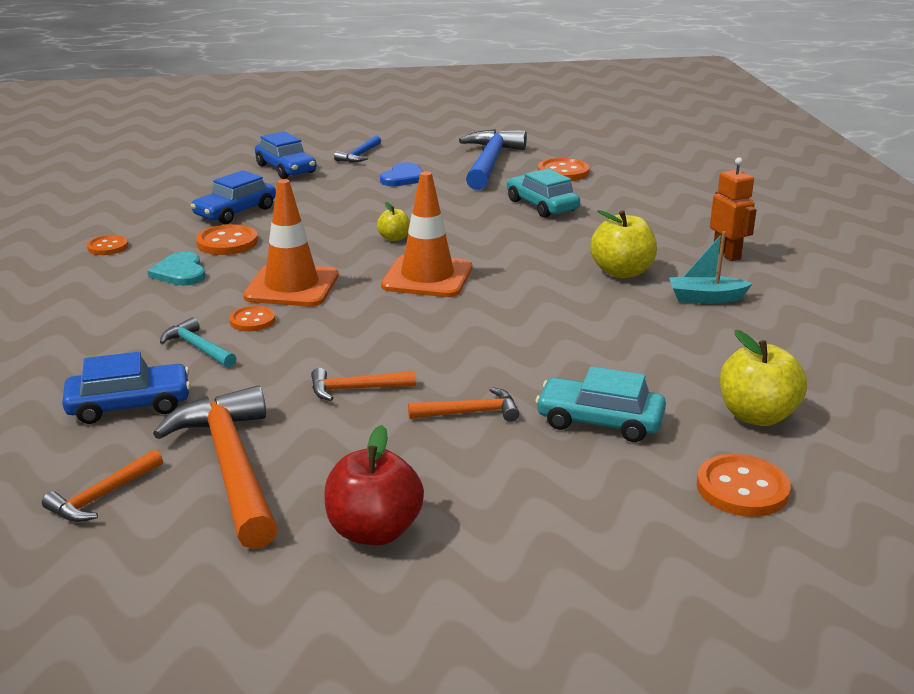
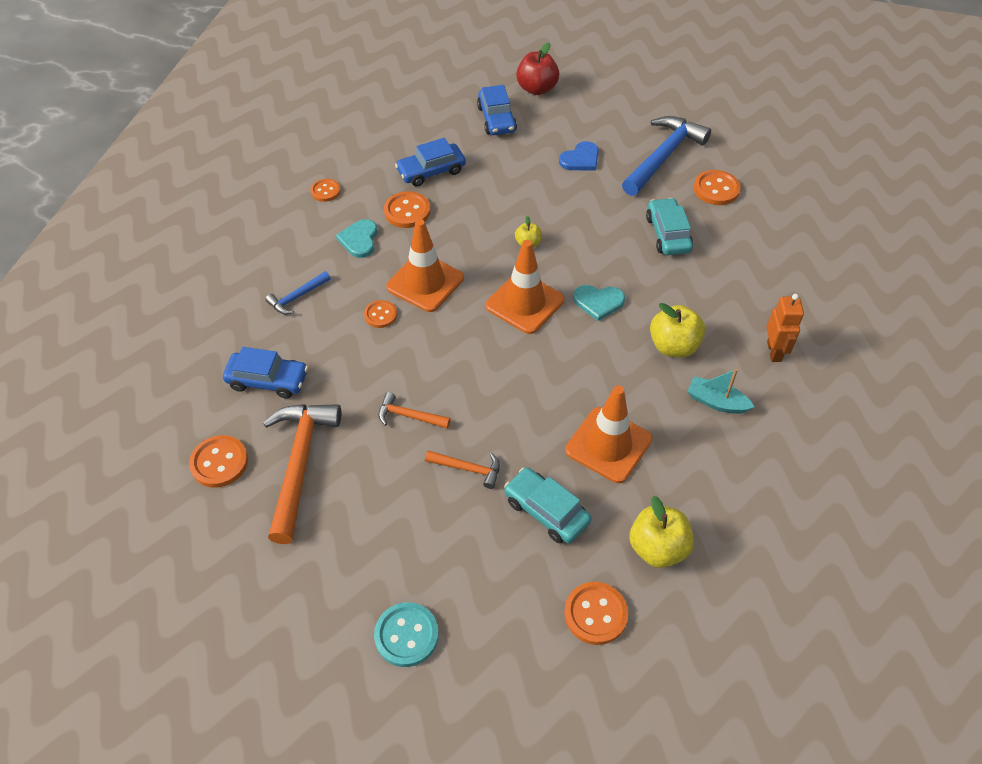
camera: 25 degrees right, 25 degrees up
orange hammer [42,449,163,522] -> orange button [189,435,248,488]
turquoise hammer [160,317,237,368] -> none
red apple [325,425,424,546] -> red apple moved to [516,43,559,95]
blue hammer [334,135,381,163] -> blue hammer moved to [265,271,331,314]
none -> turquoise button [374,602,439,667]
none -> orange traffic cone [565,385,652,483]
none -> turquoise heart [573,285,625,321]

